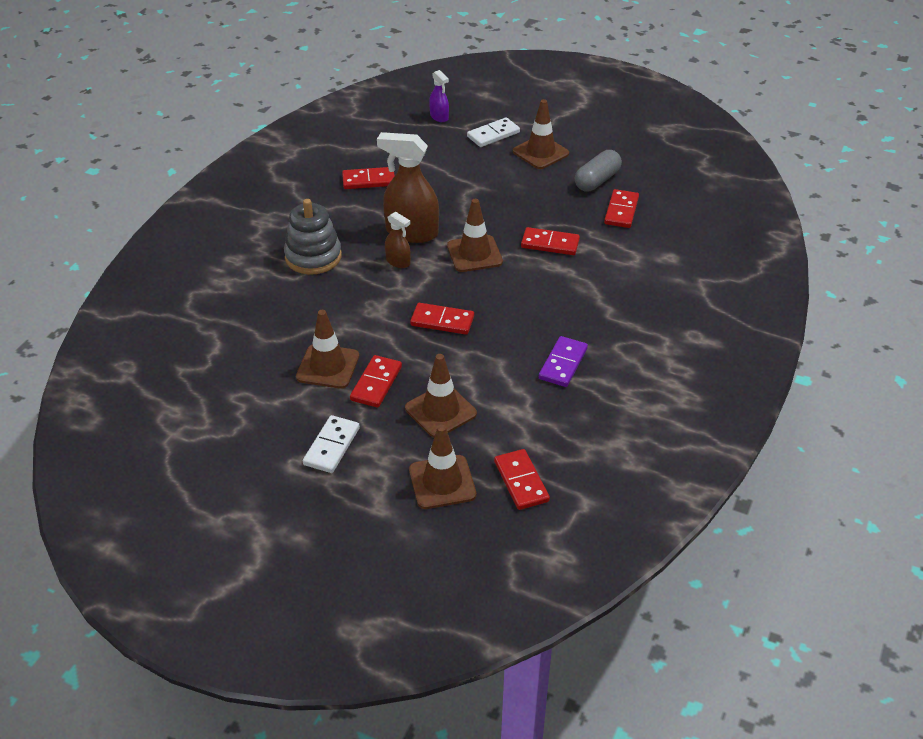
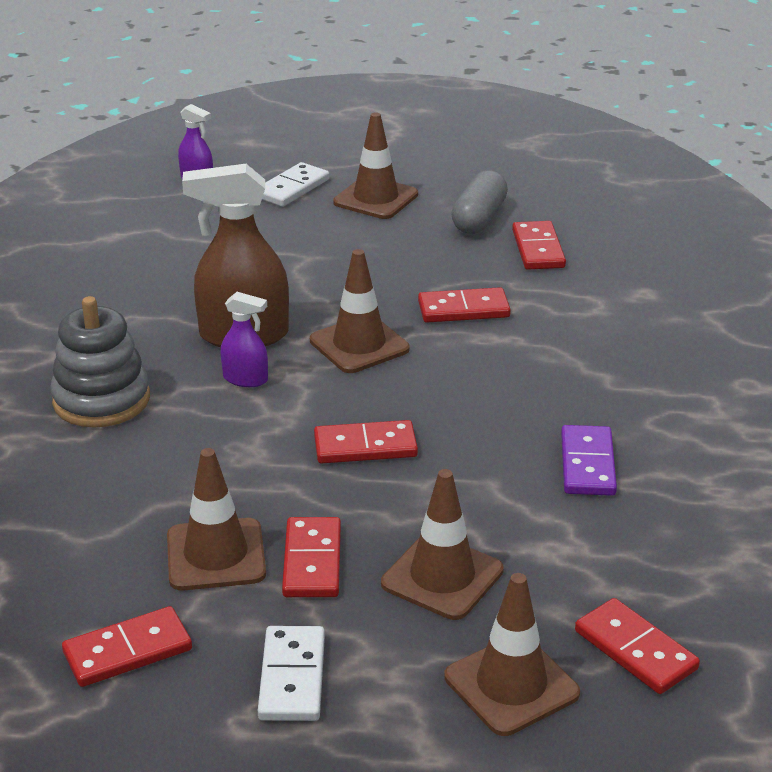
camera: 20 degrees left, 10 degrees down
red domino [342,167,395,189] -> red domino moved to [62,606,192,687]
brown spray bottle [385,212,411,268] -> purple spray bottle [221,292,268,387]

